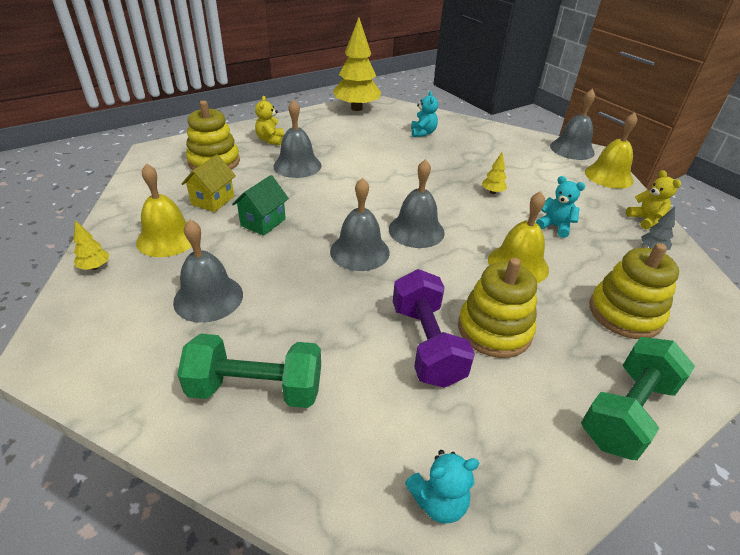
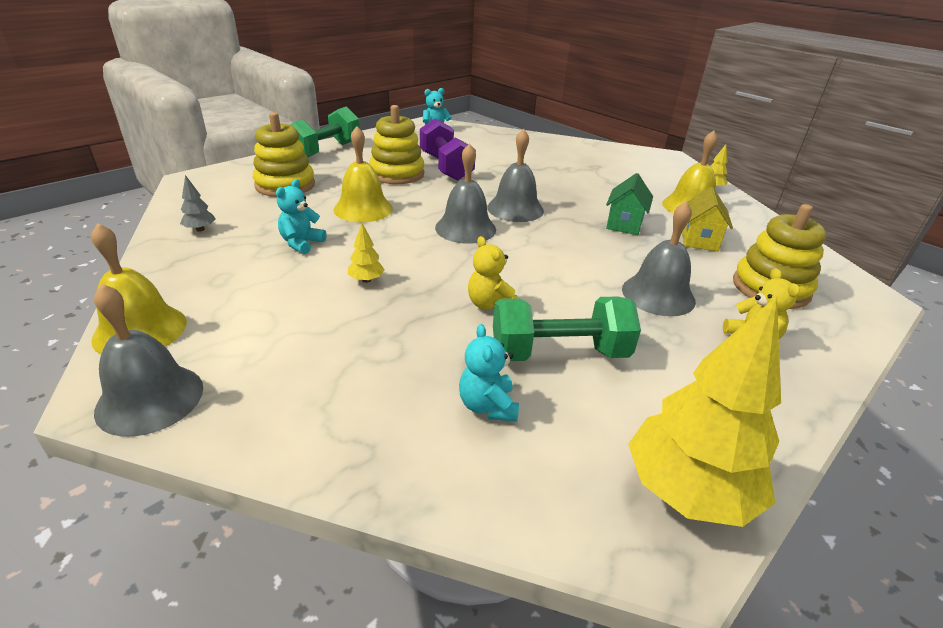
camera: 170 degrees right, 5 degrees down
grey bell [173,220,243,323] -> none
green dumbbell [177,334,321,408] -> green dumbbell moved to [493,297,641,361]
turquoise teddy bear [536,176,585,238] -> turquoise teddy bear turned 90 degrees clockwise [276,179,327,254]
yellow teddy bear [626,170,681,229] -> yellow teddy bear moved to [468,236,518,309]

